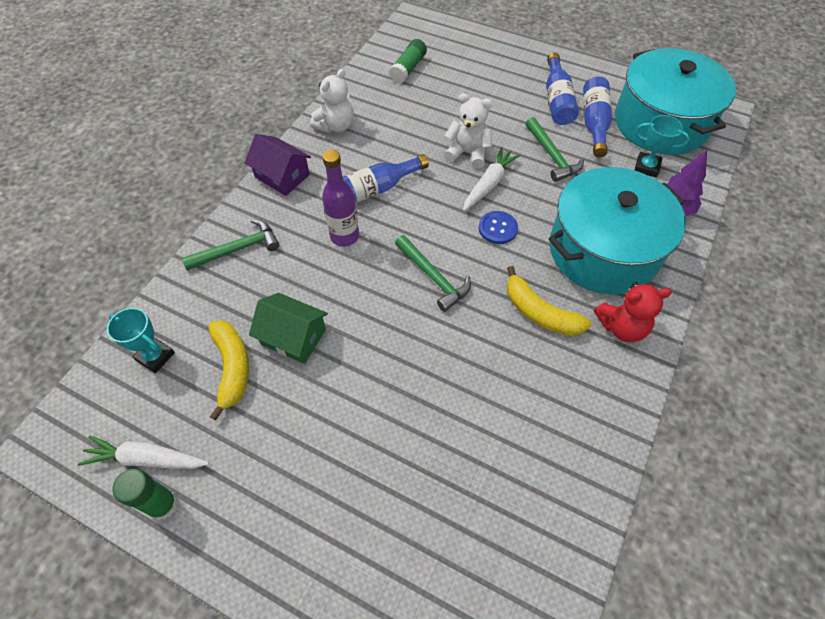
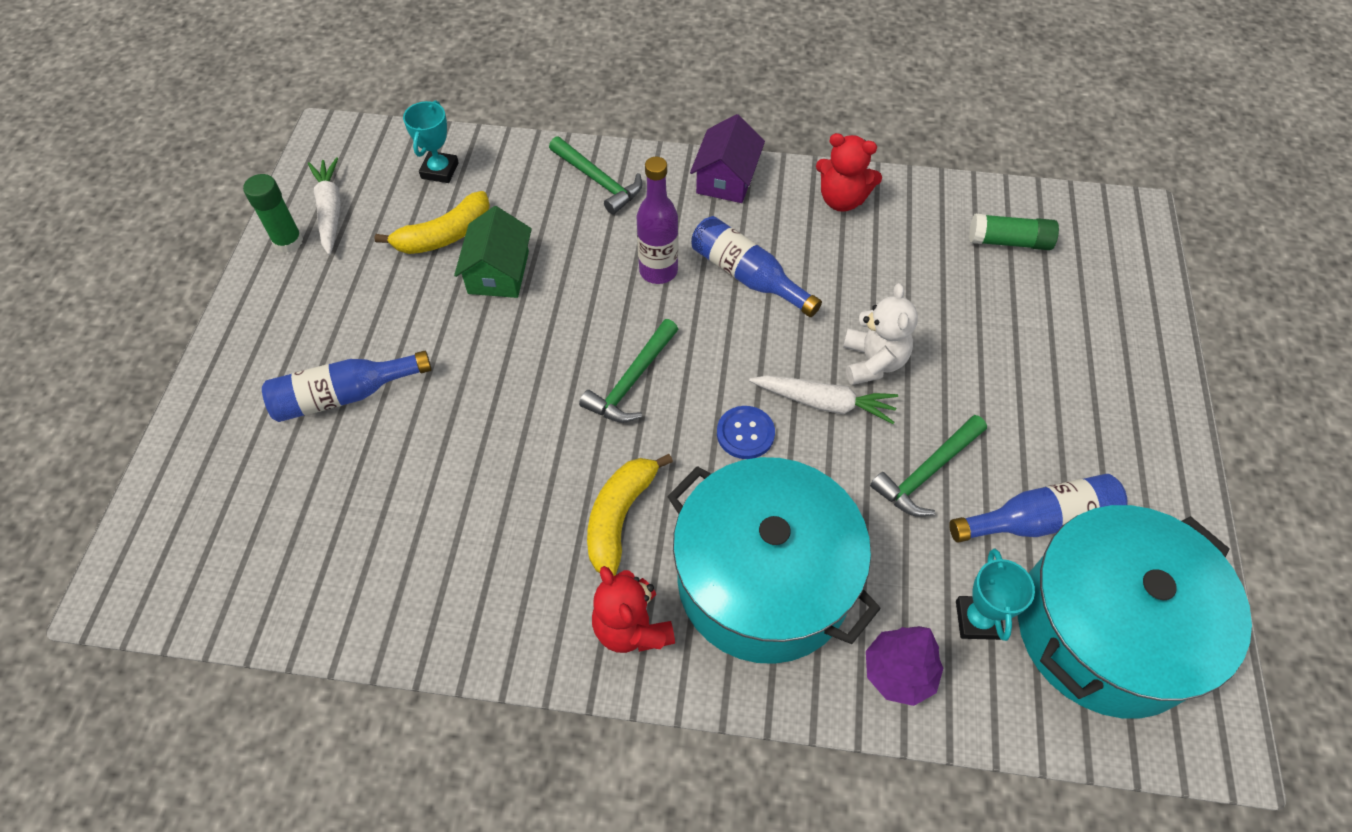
camera: 70 degrees right, 0 degrees up
white teddy bear [310,69,354,133] -> red teddy bear [816,133,882,212]
blue bottle [546,52,579,125] -> blue bottle moved to [262,351,432,422]

